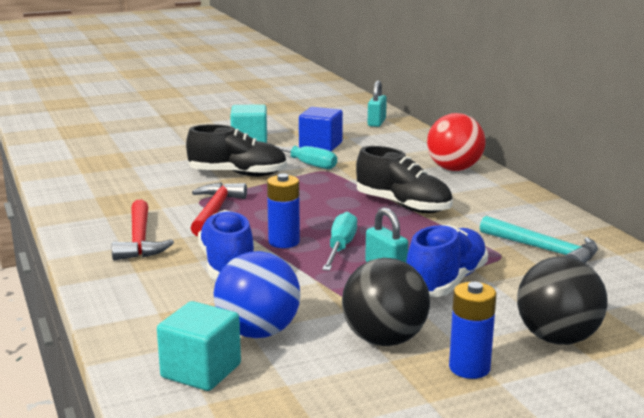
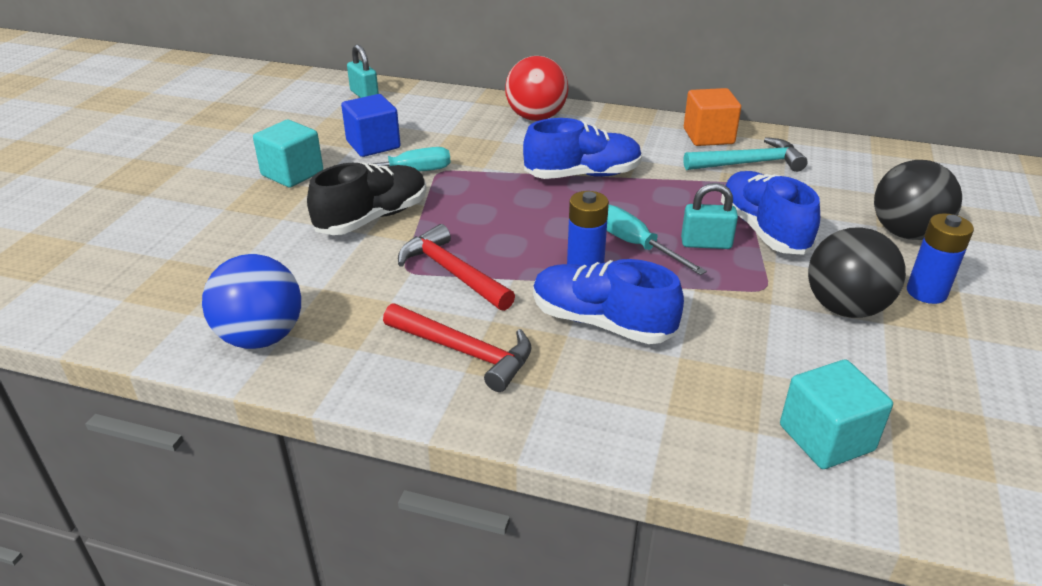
camera: 50 degrees left, 15 degrees up
blue ball [214,251,300,338] -> blue ball moved to [202,254,301,349]
black shoe [356,146,453,213] -> blue shoe [523,118,642,179]
none -> orange cube [684,88,741,146]

